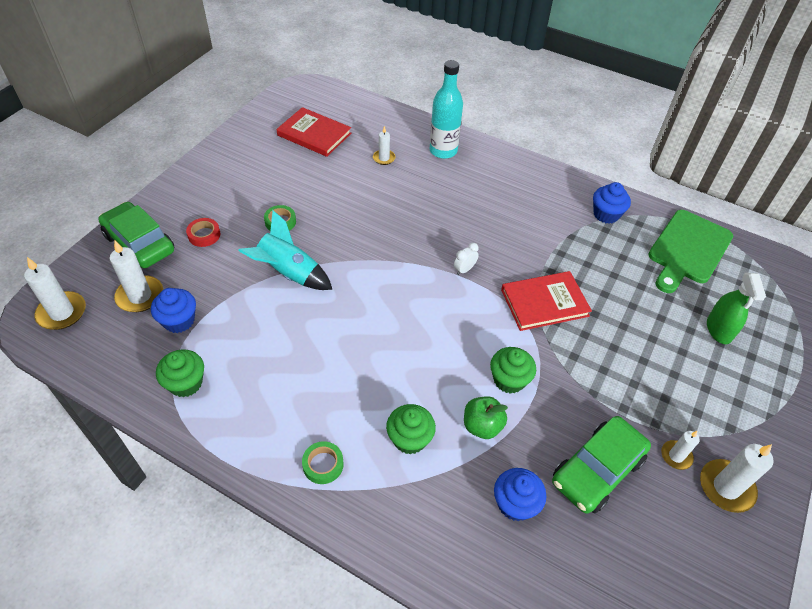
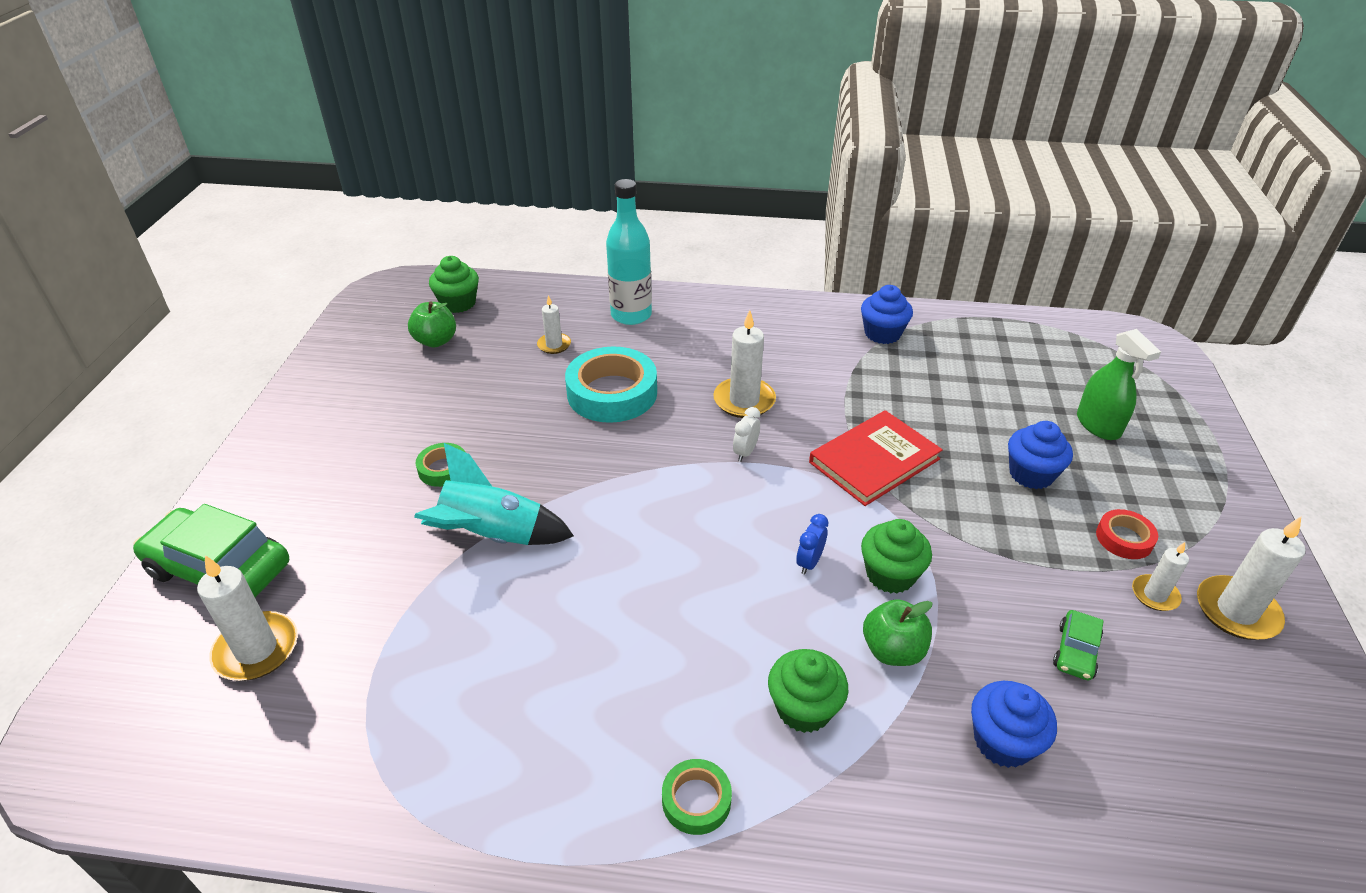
camera: 20 degrees left, 10 degrees down
white candle [24,257,86,330] -> white candle moved to [713,310,776,418]
blue cupcake [151,288,196,333] -> blue cupcake moved to [1008,421,1073,489]
green cupcake [156,349,204,397] -> green cupcake moved to [429,256,479,313]
red tape [186,218,220,247] -> red tape moved to [1096,509,1158,559]
red book [276,107,351,157] -> green apple [408,302,456,347]
green car [552,416,651,514] -> green car [1053,610,1103,680], size x0.48
green cutting board [648,210,733,293] -> none
none -> turquoise tape [565,347,657,423]
none -> blue clock [796,514,828,575]

